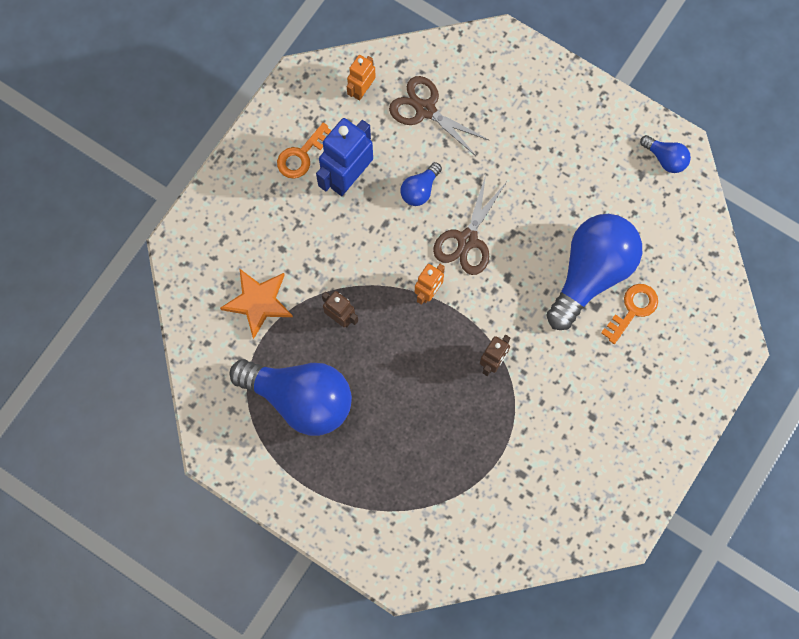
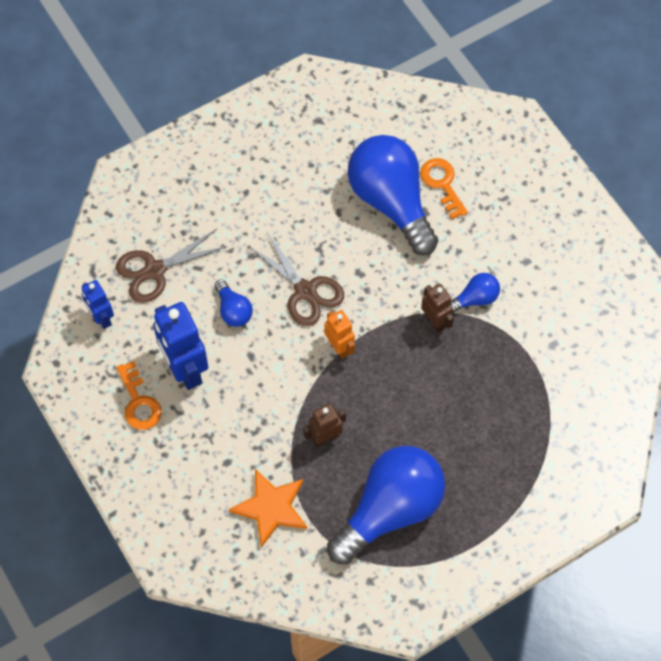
camera: 65 degrees left, 10 degrees down
orange robot [347,55,376,101] -> blue robot [82,280,114,329]
blue light bulb [640,135,691,173] -> blue light bulb moved to [450,273,500,314]

